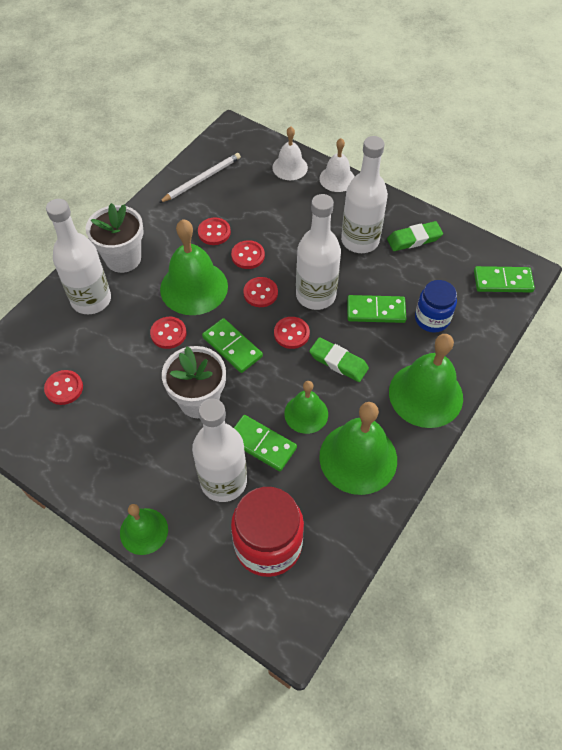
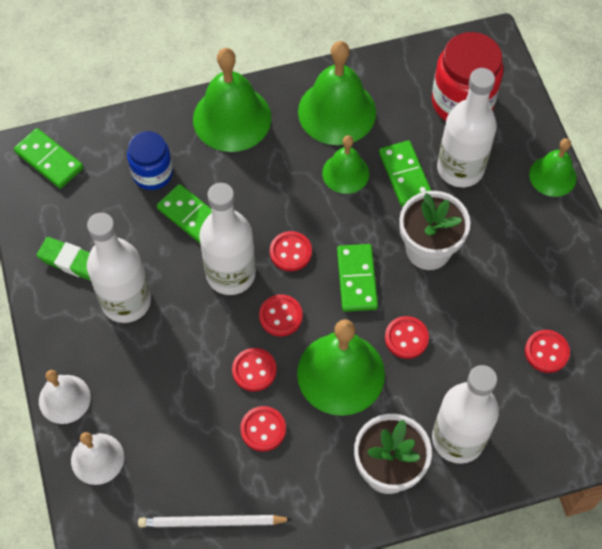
camera: 140 degrees left, 5 degrees up
green eraser [309,337,369,382] -> none

